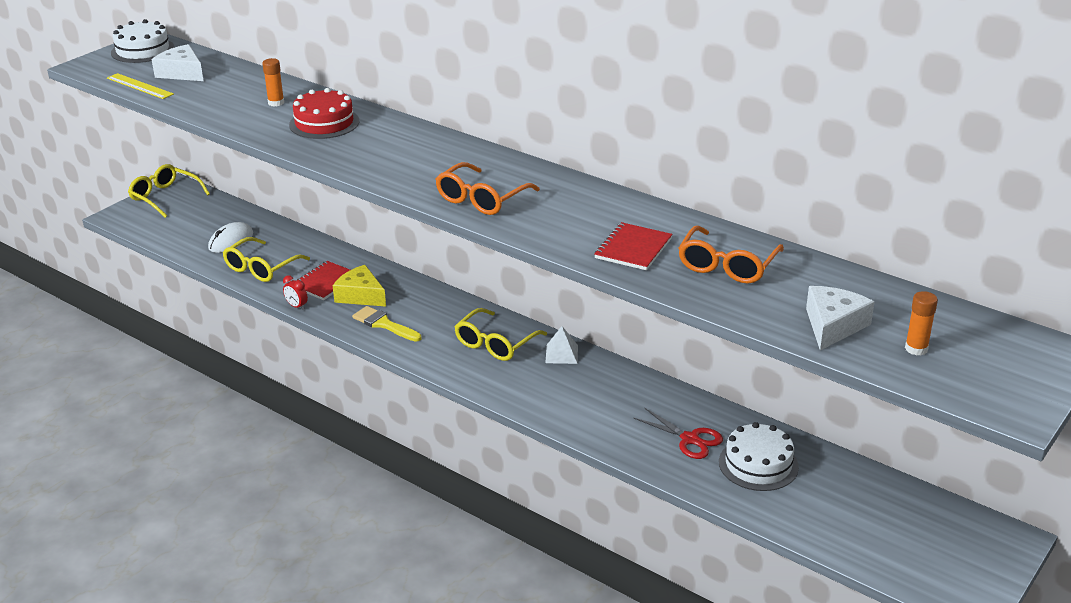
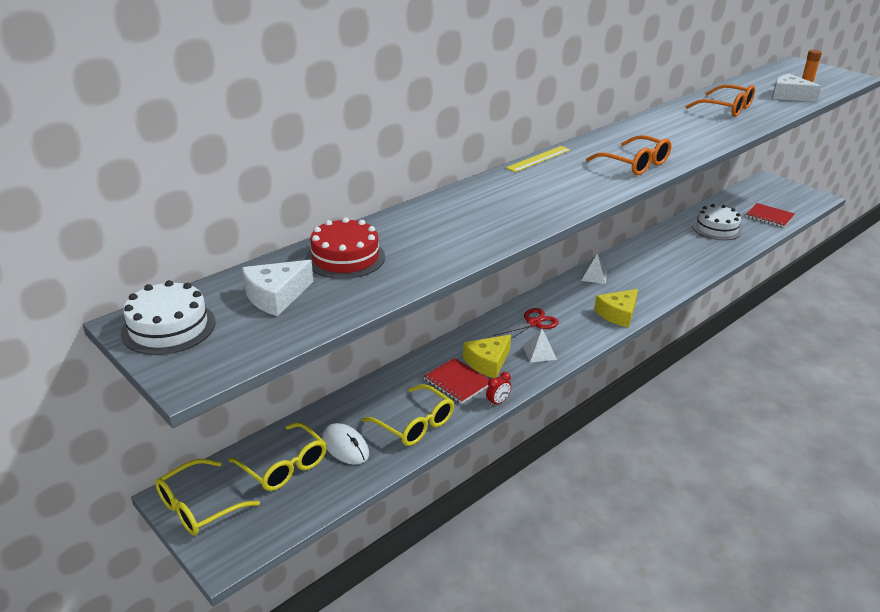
camera: 80 degrees left, 0 degrees up
yellow ruler [107,73,174,99] -> yellow ruler moved to [506,146,571,172]
orange glue stick [262,58,284,107] -> none
red cake [289,88,360,139] -> red cake moved to [305,217,385,279]
yellow brush [352,306,421,342] -> white pyramid [523,328,557,363]
yellow glasses [454,308,547,361] -> yellow glasses moved to [228,422,327,491]
red notebook [594,222,672,270] -> red notebook moved to [746,203,795,228]
red scissors [634,408,723,459] -> red scissors moved to [493,308,559,339]
none -> yellow cheese [594,289,638,328]

